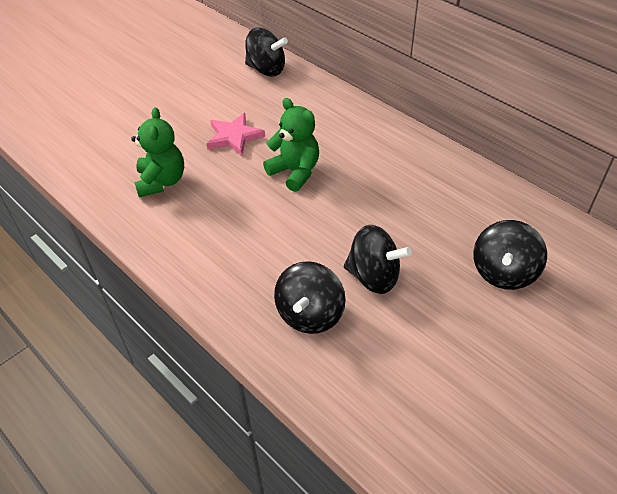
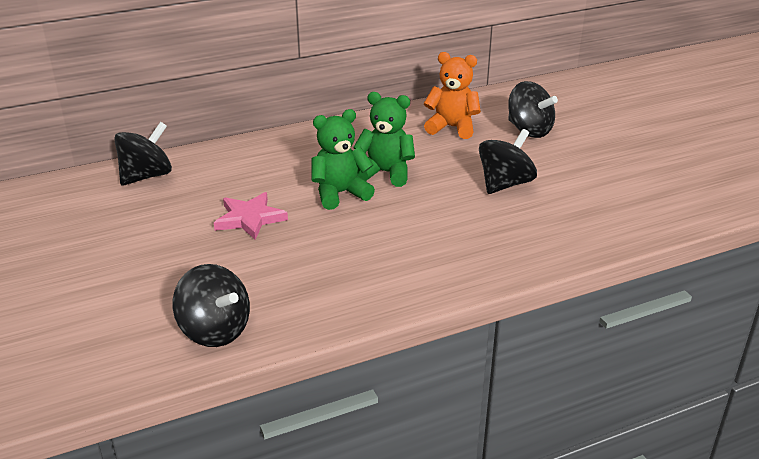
camera: 70 degrees left, 15 degrees down
green teddy bear [131,107,184,197] -> green teddy bear moved to [353,92,415,187]
black spinning top [274,261,346,334] -> black spinning top moved to [172,264,250,347]
none -> orange teddy bear [424,52,481,139]

